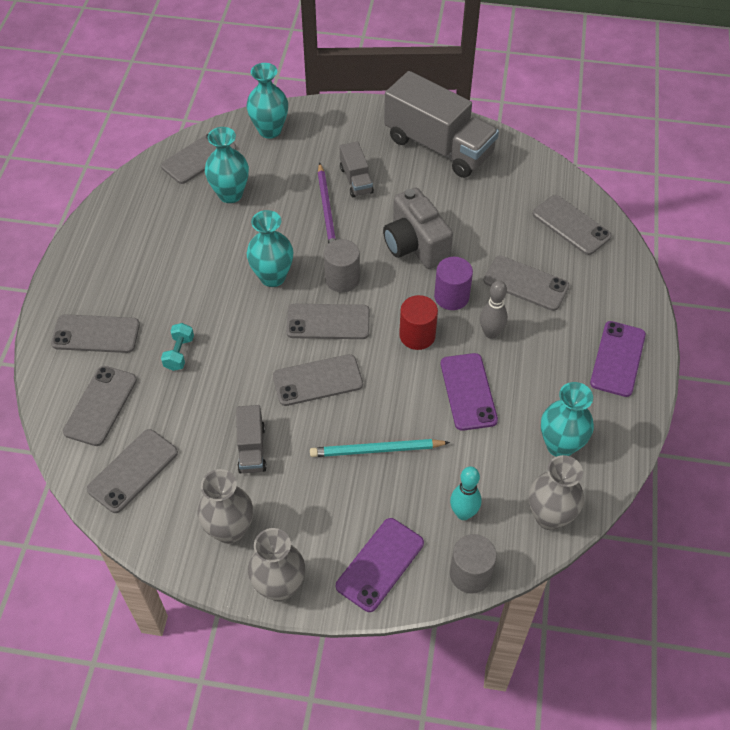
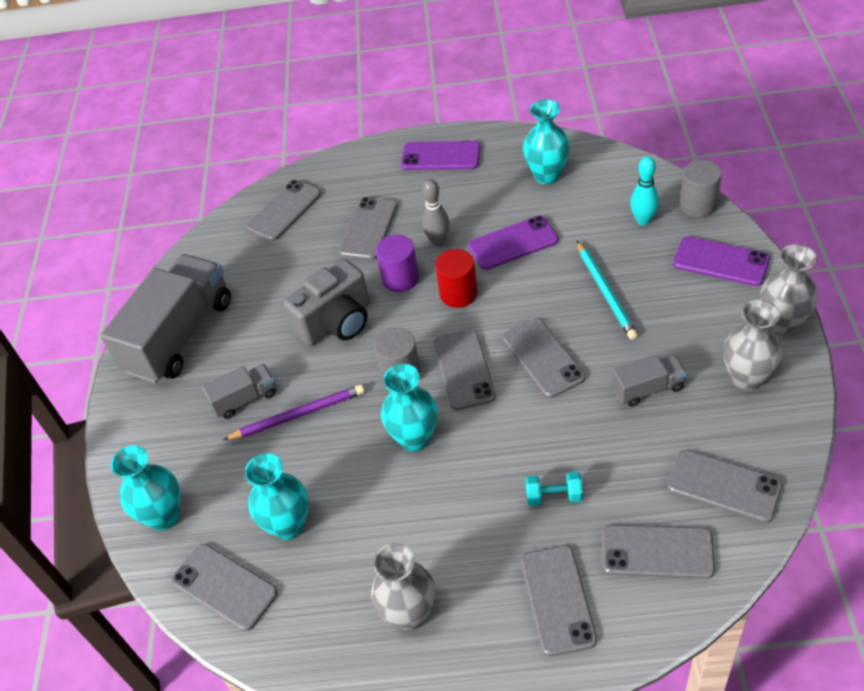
camera: 95 degrees left, 5 degrees down
grey vase [529,455,584,530] -> grey vase moved to [371,543,435,631]

